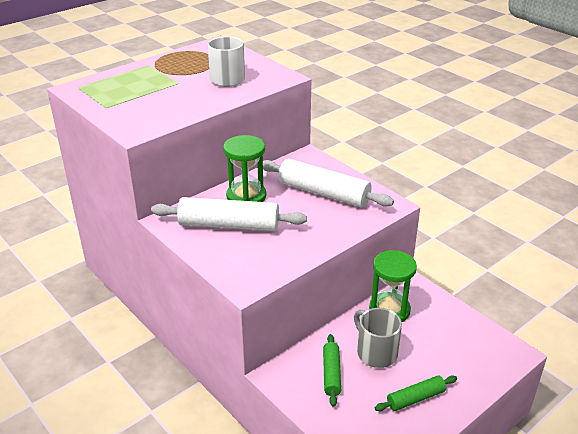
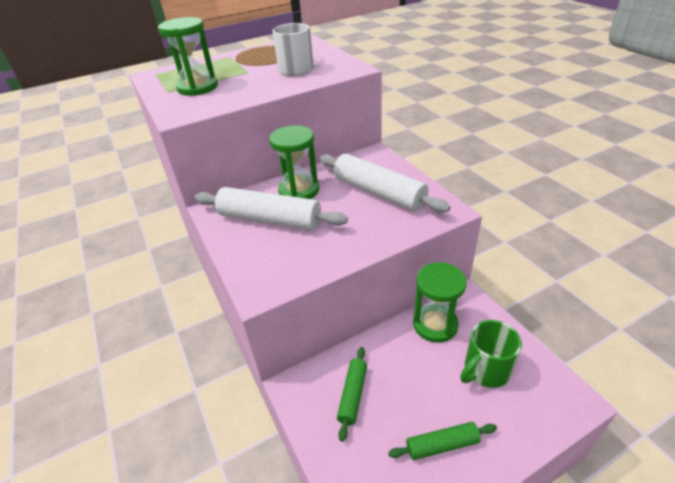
camera: 15 degrees right, 5 degrees up
grey mug [354,308,402,368] -> none
none -> green hourglass [158,17,218,96]
none -> green mug [460,320,522,388]

